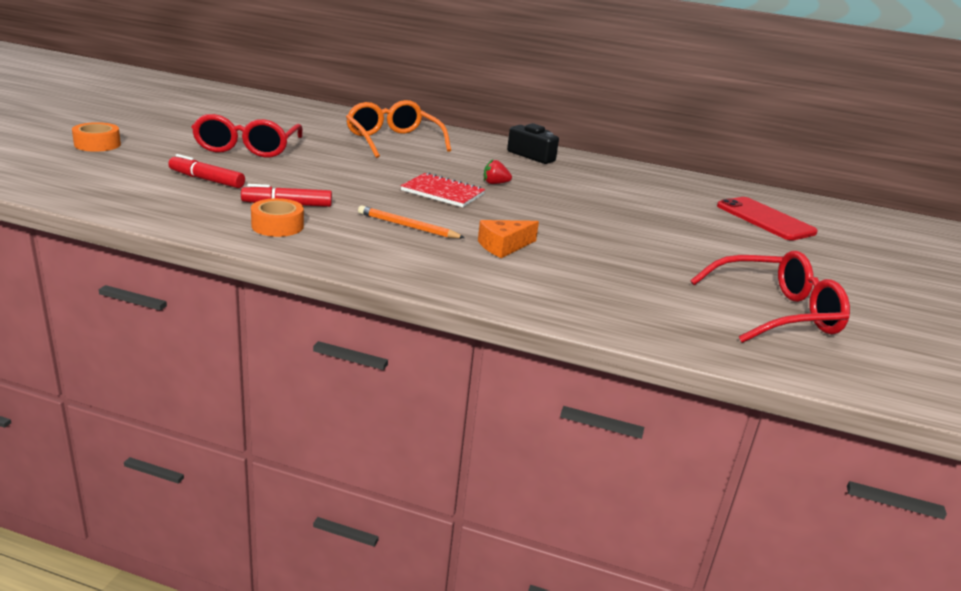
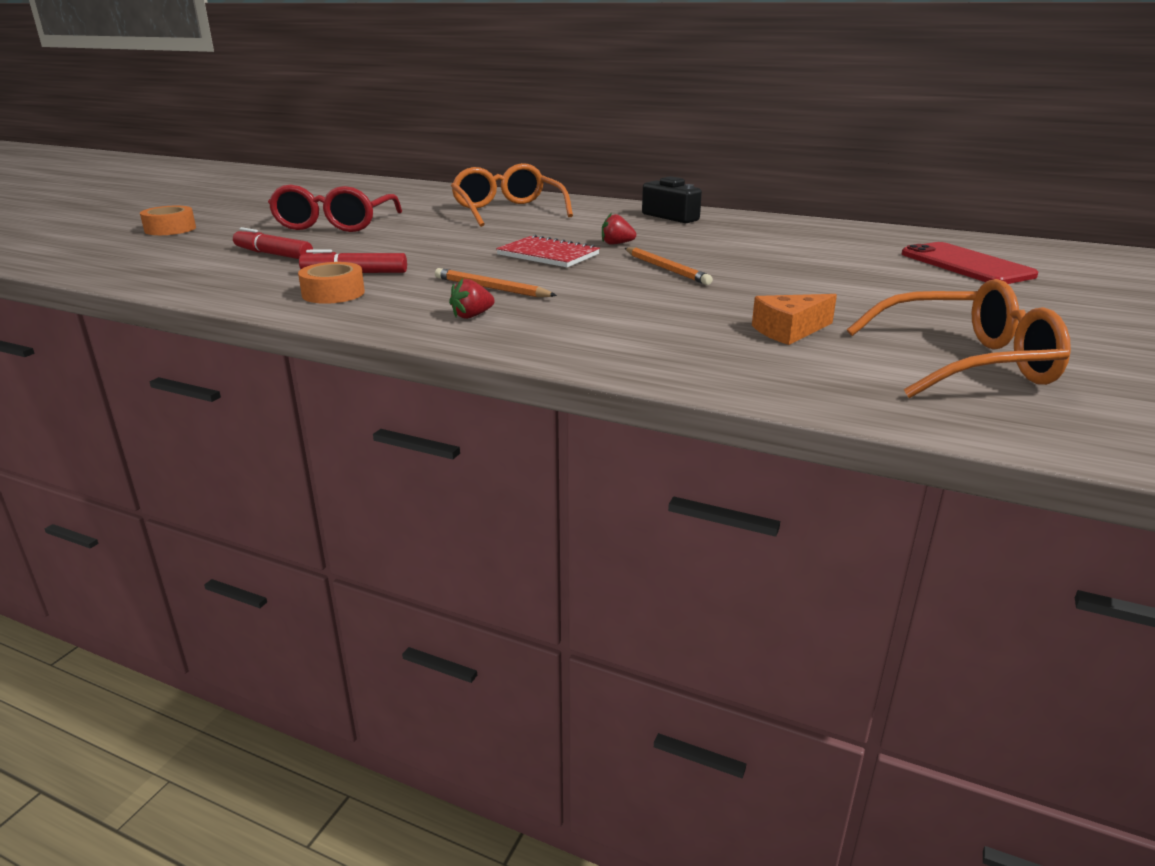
camera: 10 degrees right, 0 degrees up
orange cheese [478,220,539,258] -> orange cheese moved to [752,294,837,345]
red glasses [690,251,850,343] -> orange glasses [847,279,1071,398]
none -> red strawberry [449,279,495,319]
none -> orange pencil [625,247,713,285]

